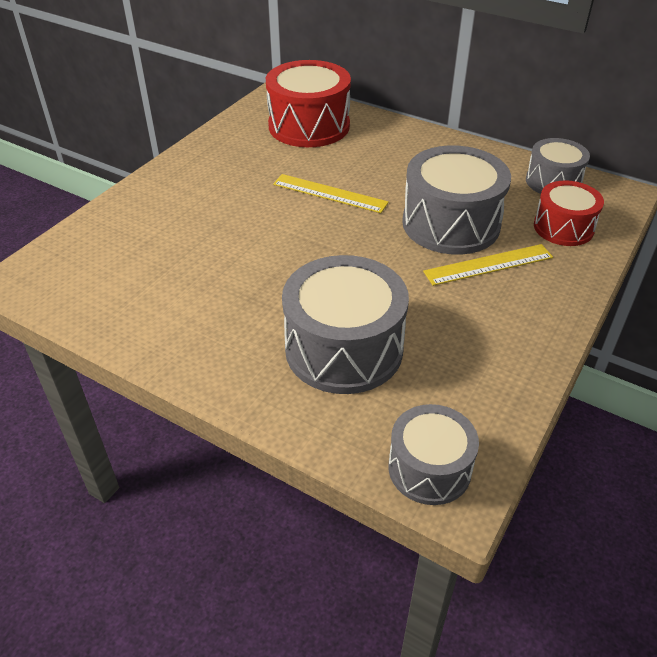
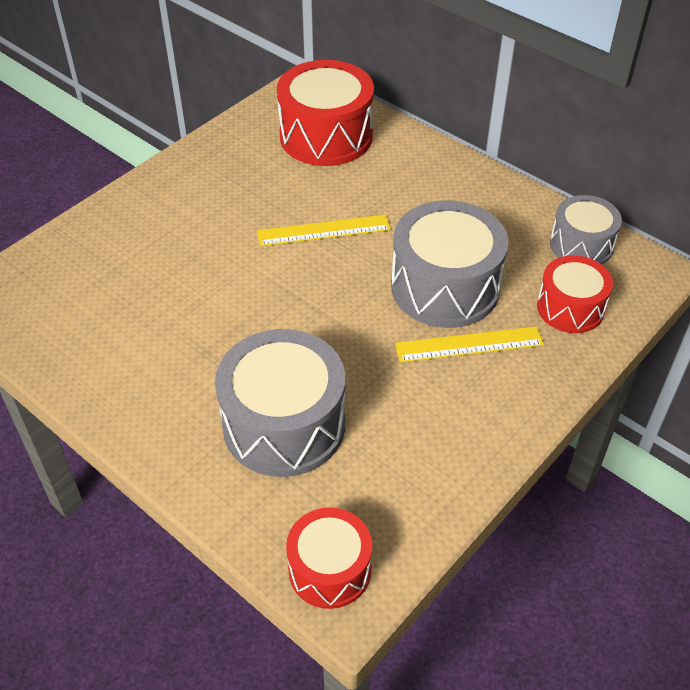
camera: 10 degrees right, 5 degrees up
yellow ruler [273,174,389,213] -> yellow ruler turned 45 degrees counterclockwise [257,215,391,246]
grey drum [388,404,479,505] -> red drum [286,507,372,609]

